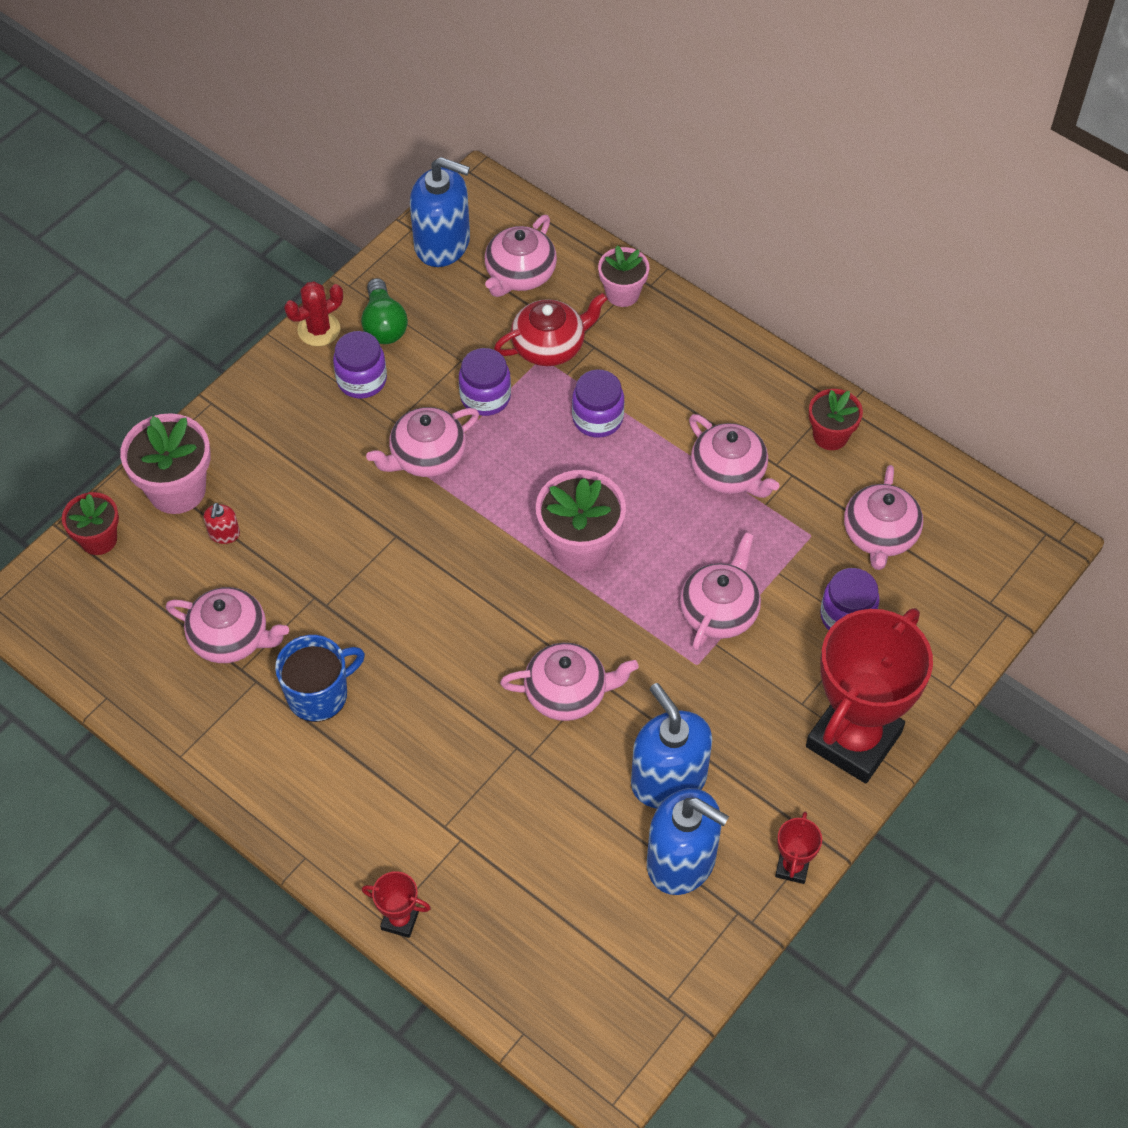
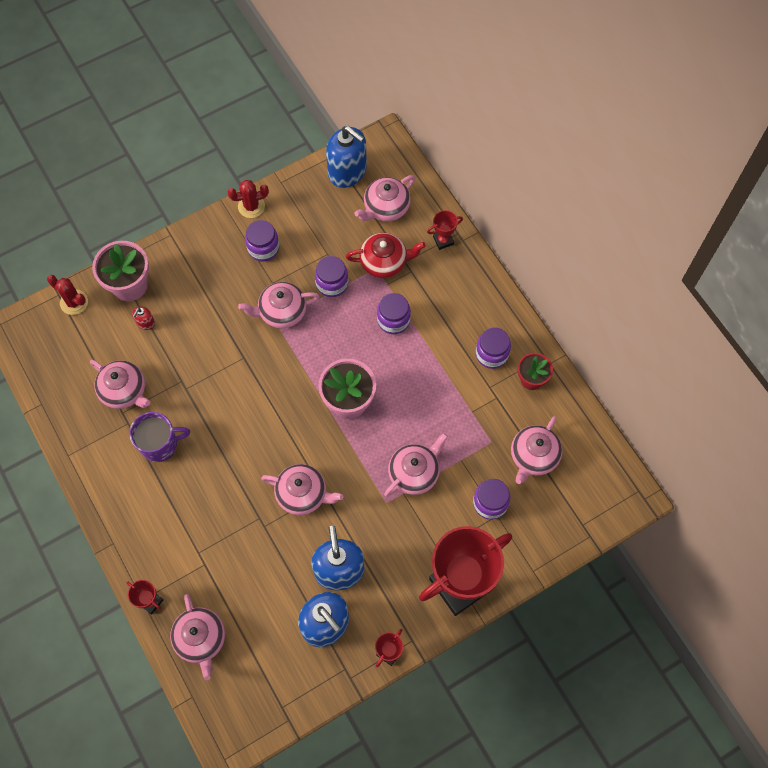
camera: 20 degrees right, 10 degrees up
red flower pot [62,492,119,555] -> red cactus [47,275,88,315]
blue mug [275,635,365,722] -> purple mug [129,412,190,462]
green light bulb [361,278,408,344] -> none
pink flower pot [598,246,649,307] -> red trophy [427,210,463,250]
pink teapot [689,414,779,498] -> pink teapot moved to [170,594,225,680]
none -> purple jar [476,327,511,369]

